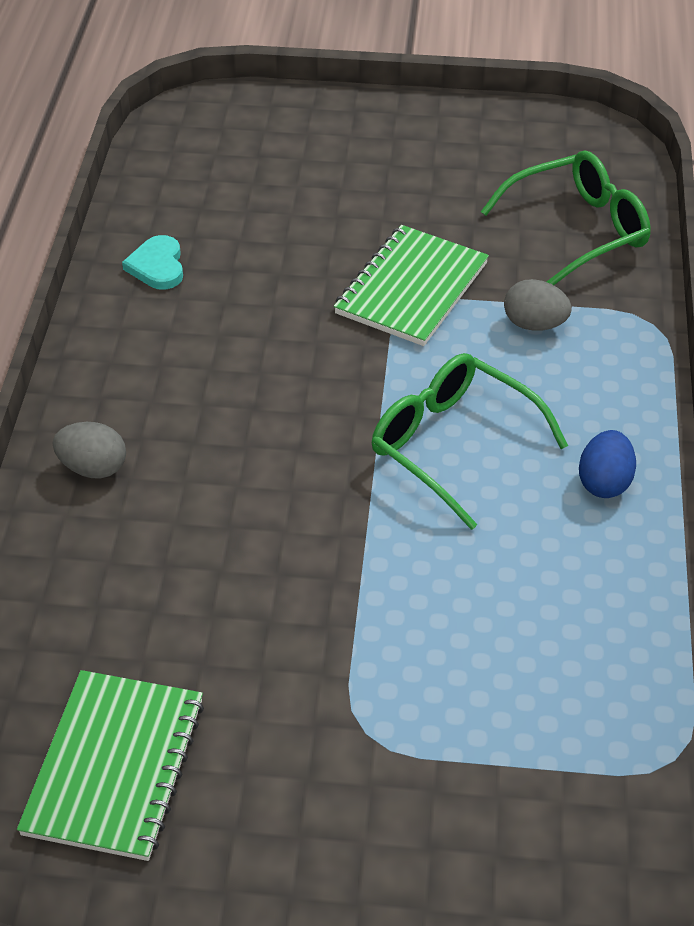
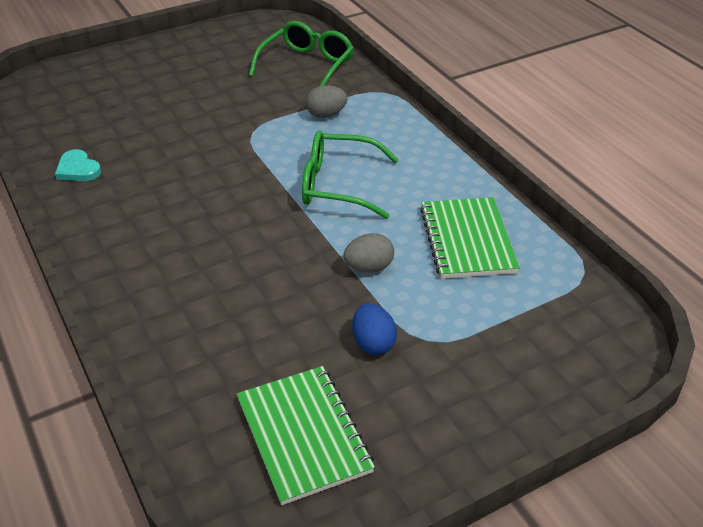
camera: 35 degrees left, 5 degrees down
grey egg [53,422,126,478] -> grey egg moved to [343,233,394,272]
green notebook [334,225,489,346] -> green notebook moved to [420,197,520,279]
blue egg [579,430,636,498] -> blue egg moved to [352,303,397,355]

